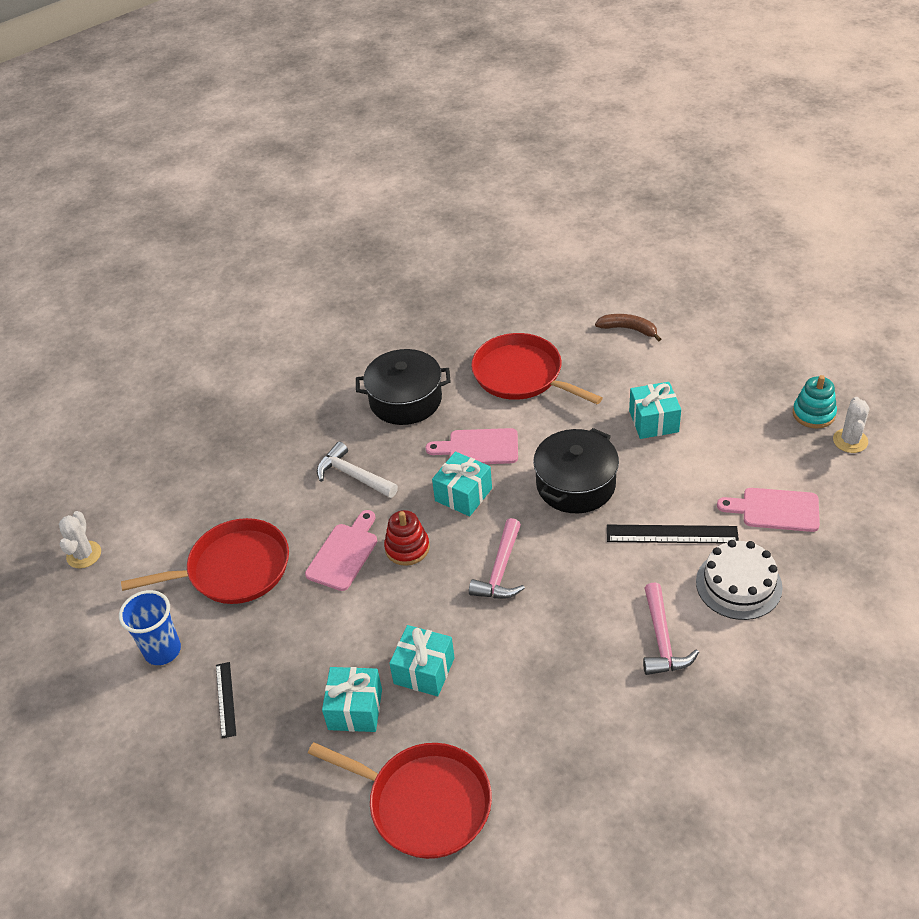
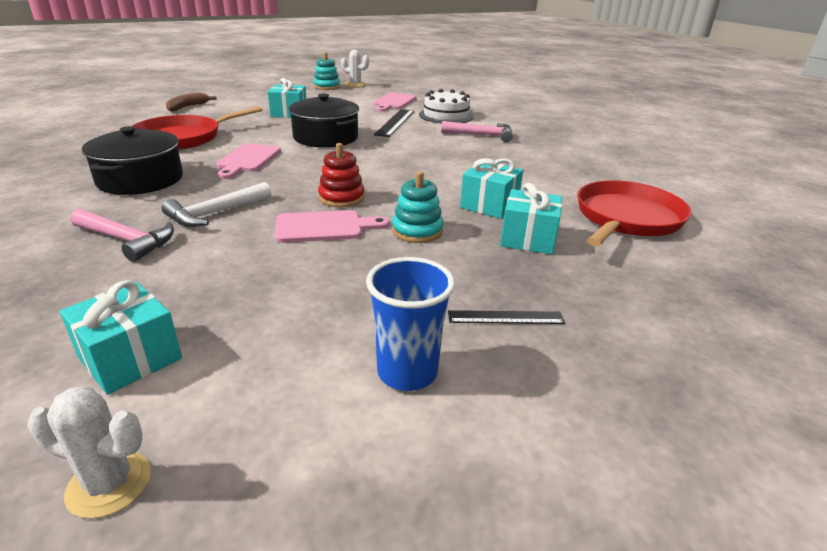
camera: 85 degrees left, 15 degrees down
red pan [121,518,289,604] -> none
pink cutting board [305,510,377,591] -> pink cutting board turned 135 degrees clockwise [275,210,389,243]
turquoise gift [432,451,492,516] -> turquoise gift moved to [60,280,182,395]
pink hammer [469,518,525,599] -> pink hammer moved to [70,209,174,262]
none -> turquoise stacking toy [392,171,444,243]

